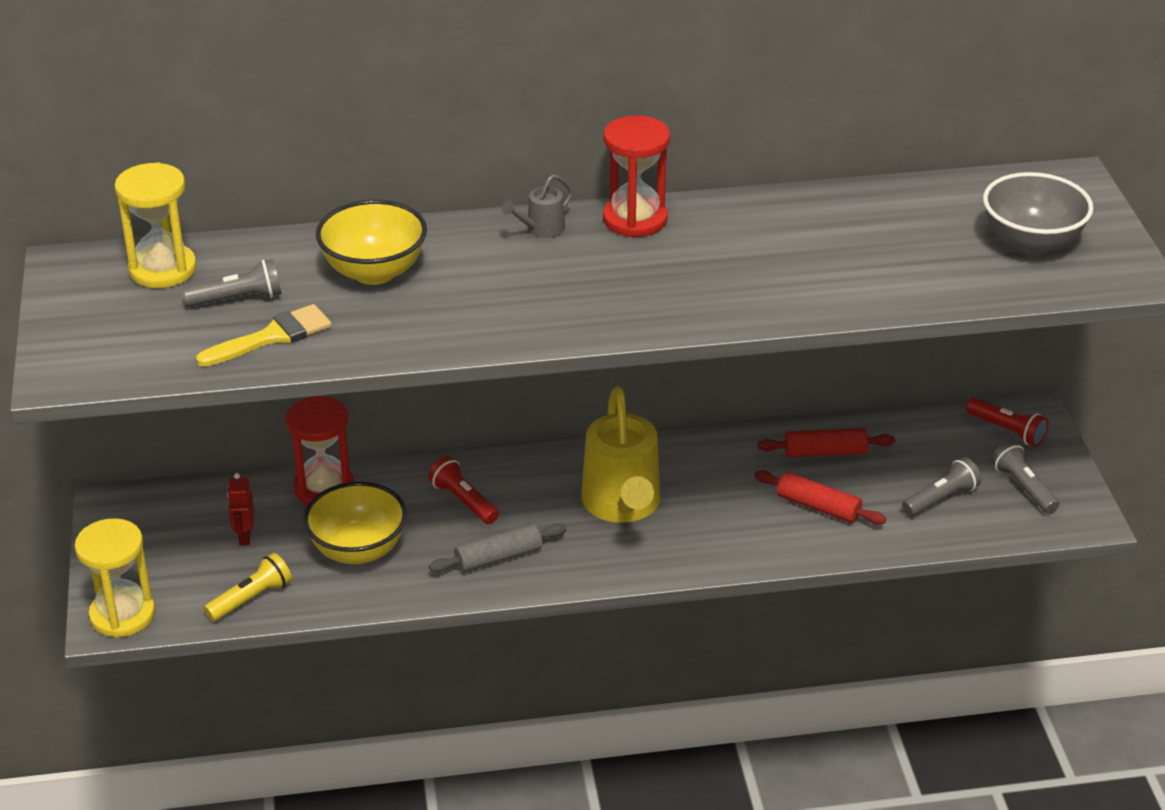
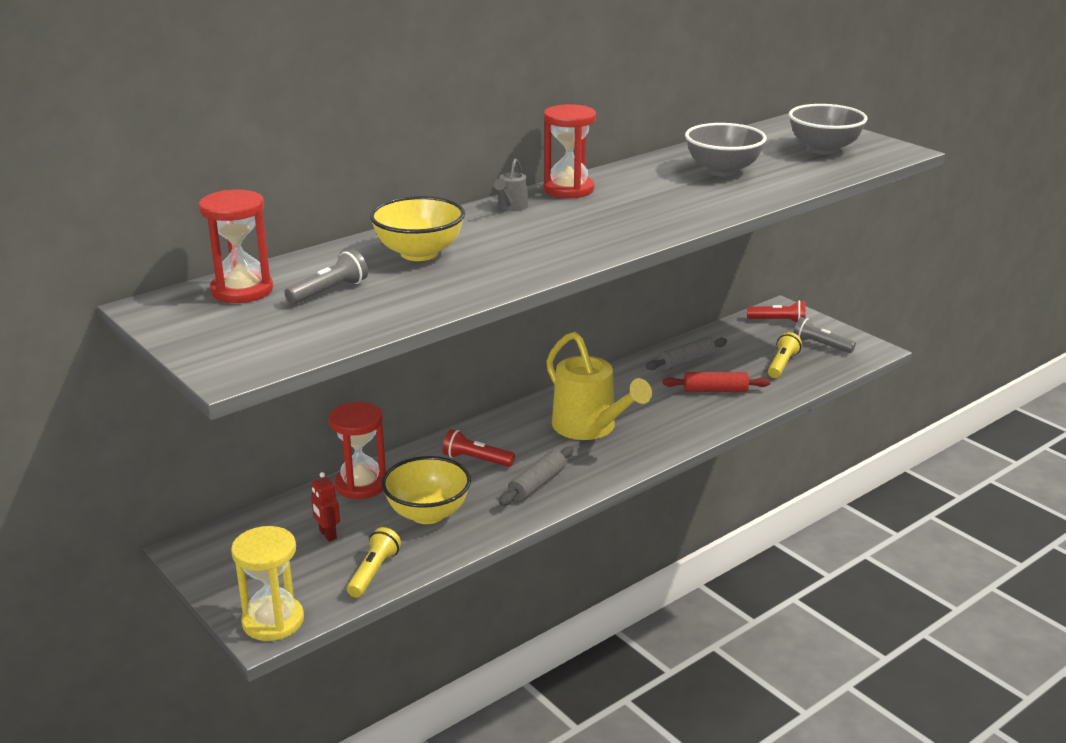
camera: 30 degrees left, 10 degrees down
yellow hourglass [114,162,197,288] -> red hourglass [199,190,273,303]
yellow brush [196,304,332,367] -> none
red rolling pin [757,428,895,457] -> grey rolling pin [646,337,727,370]
grey flashlight [902,457,982,516] -> yellow flashlight [768,332,802,378]
none -> grey bowl [685,123,767,176]

